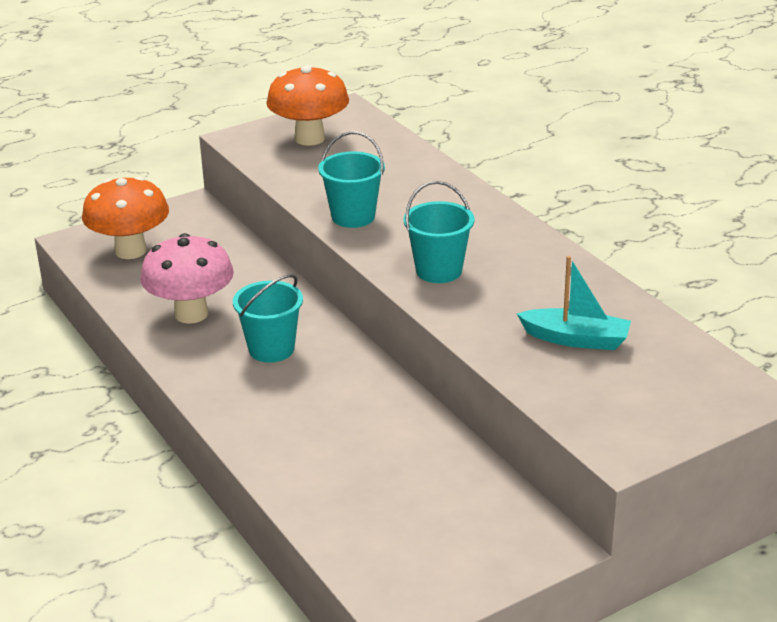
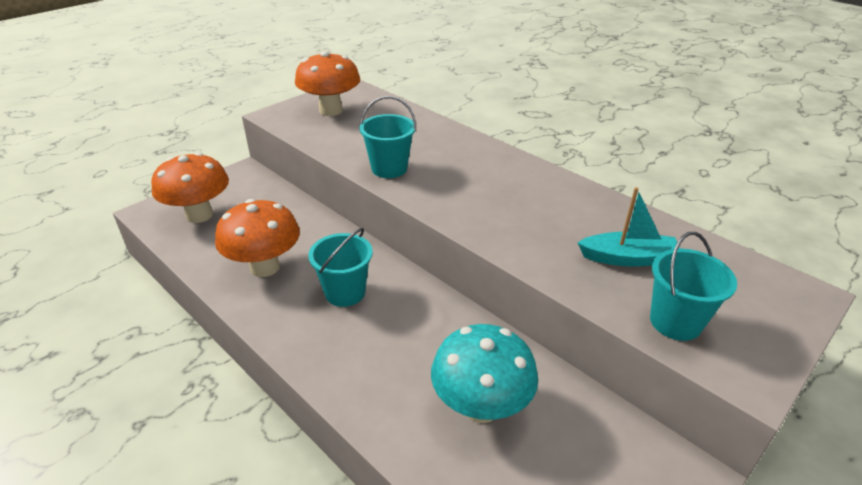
camera: 15 degrees left, 5 degrees up
pink mushroom [140,233,234,324] -> orange mushroom [215,199,300,277]
turquoise bucket [404,181,475,283] -> turquoise bucket moved to [650,232,737,341]
none -> turquoise mushroom [431,324,538,423]

